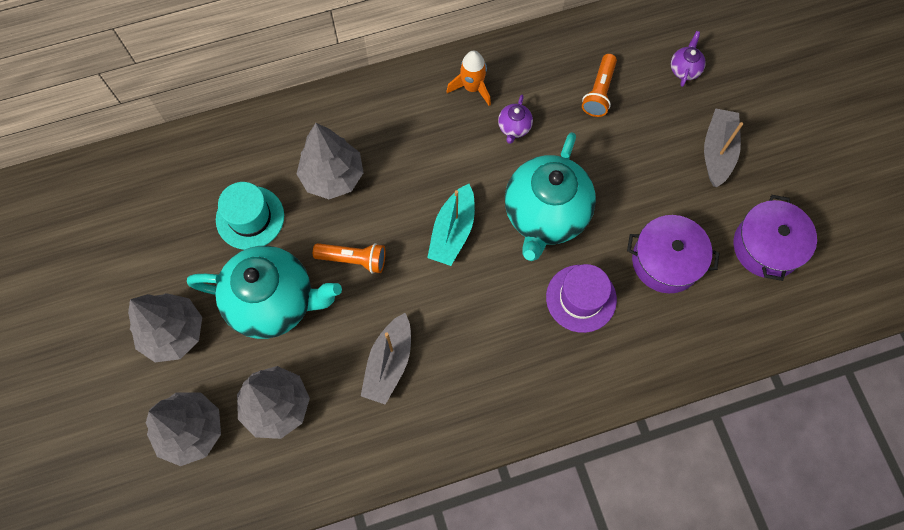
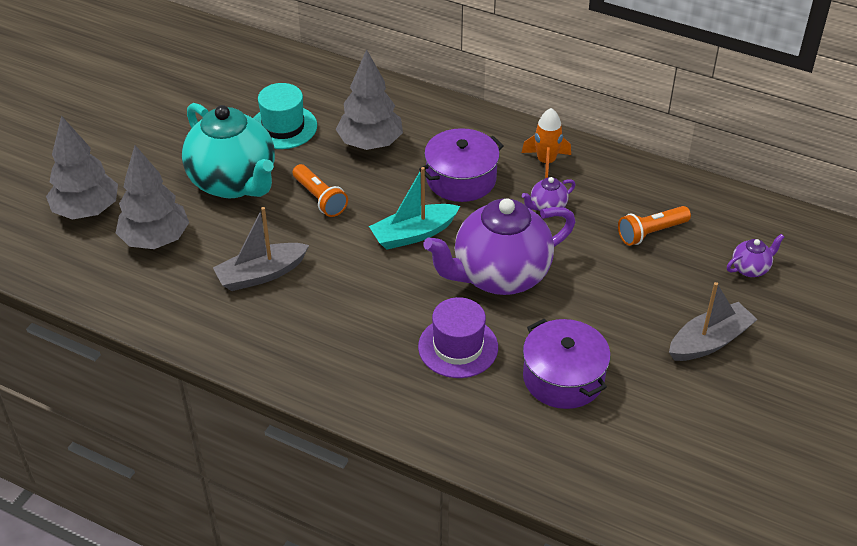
camera: 45 degrees right, 25 degrees down
grey tree [128,293,202,362] -> none
turquoise teapot [505,132,596,261] -> purple teapot [424,198,576,295]
purple pot [734,195,817,281] -> purple pot moved to [419,128,504,202]

